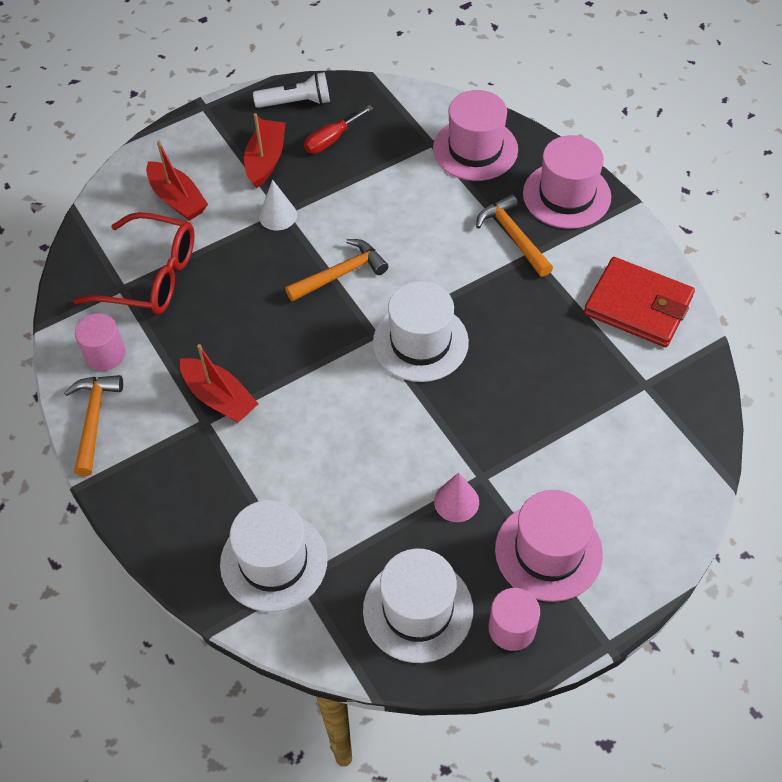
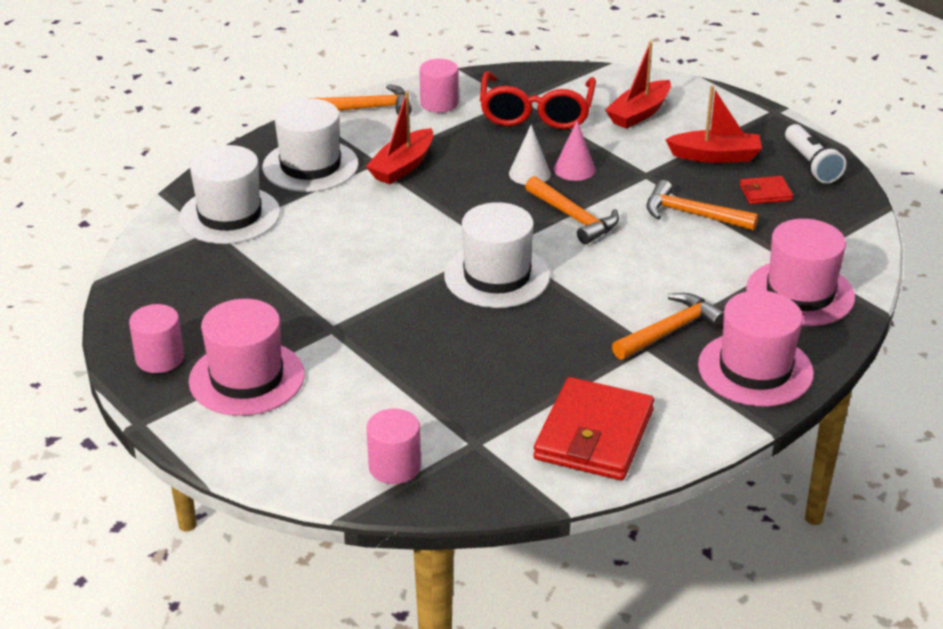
camera: 80 degrees right, 20 degrees down
white cone [259,180,297,230] -> white cone moved to [509,125,551,185]
red screwdriver [304,105,373,154] -> red wallet [740,176,793,204]
white hat [363,549,473,663] -> white hat moved to [262,98,359,192]
pink cone [434,473,479,522] -> pink cone moved to [554,121,596,181]
none -> pink cylinder [366,409,421,484]
none -> orange hammer [646,180,758,230]

